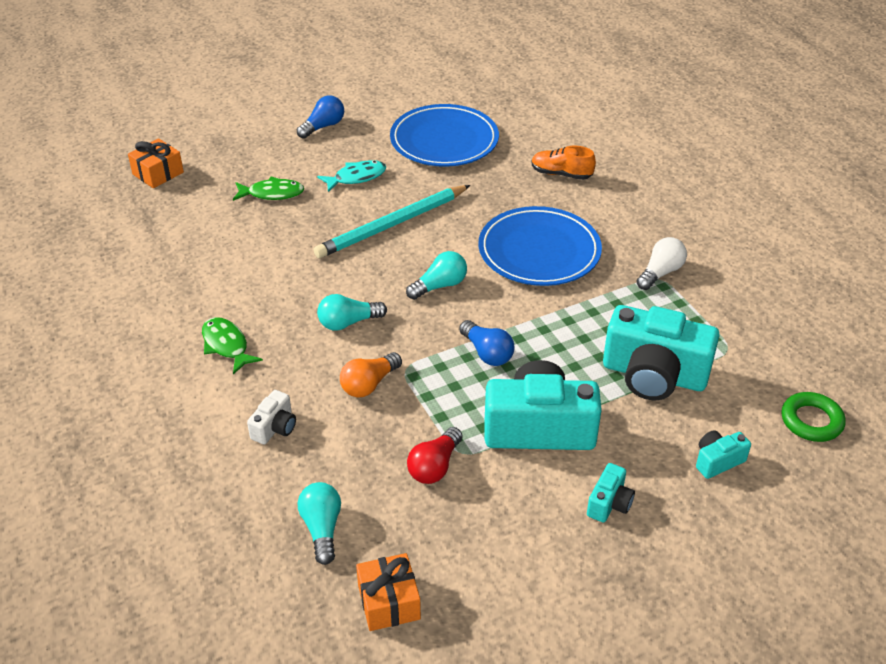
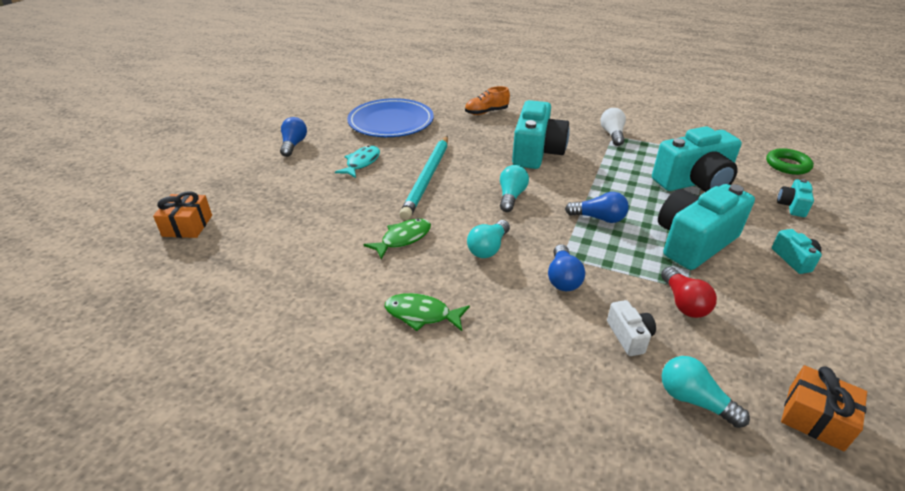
camera: 40 degrees left, 5 degrees down
green fish [233,176,304,201] -> green fish moved to [364,218,431,259]
white camera [247,390,296,444] -> white camera moved to [607,300,656,356]
orange light bulb [340,352,402,397] -> blue light bulb [548,244,585,291]
blue plate [478,206,602,286] -> turquoise camera [512,100,570,169]

